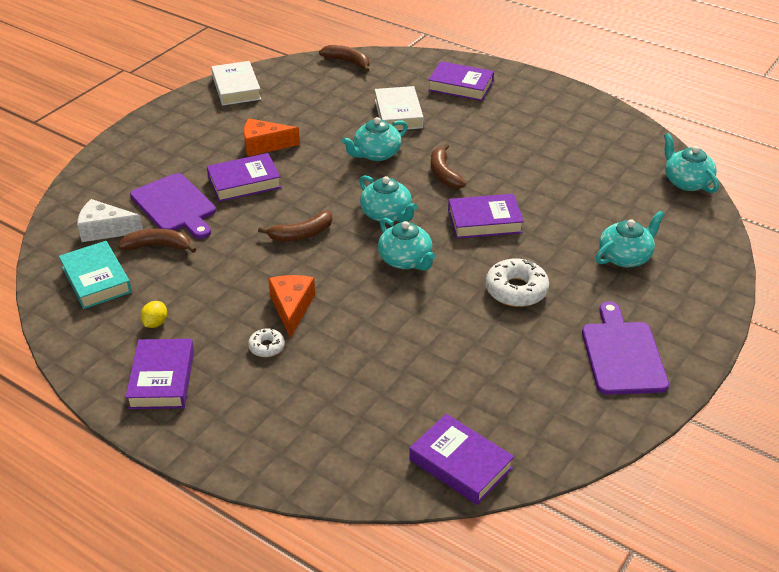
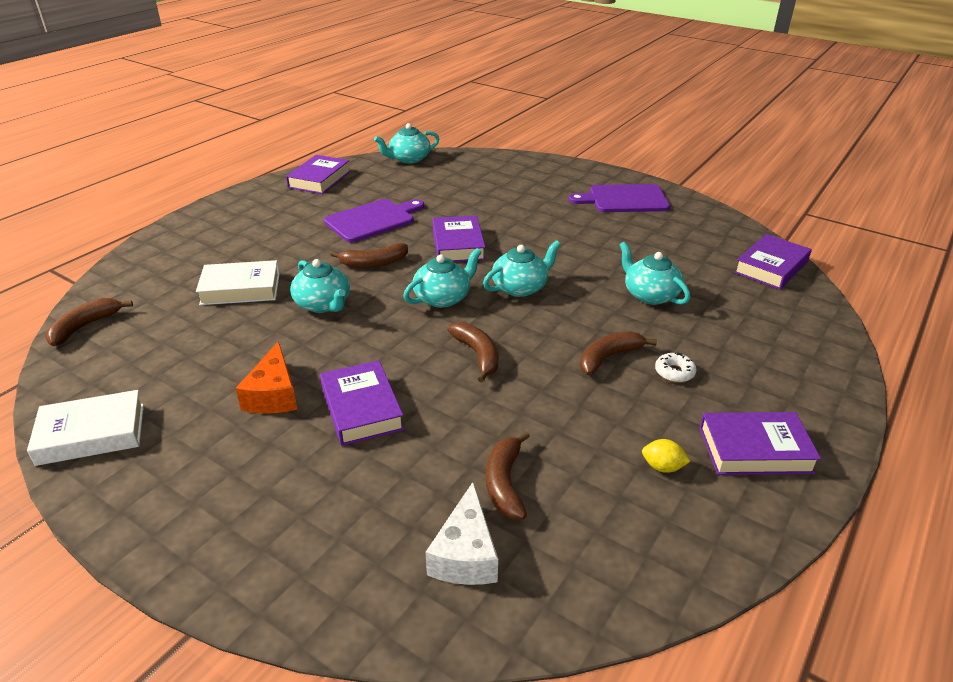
camera: 90 degrees left, 5 degrees down
turquoise book [59,241,132,309] -> none
purple cutting board [130,173,216,239] -> purple cutting board moved to [324,199,424,242]
orange cheese [268,275,315,338] -> brown banana [580,331,657,375]
purple book [428,61,494,101] -> purple book moved to [286,155,351,194]
white donut [485,258,549,307] -> none
turquoise teapot [596,211,665,267] -> turquoise teapot moved to [620,241,690,305]

